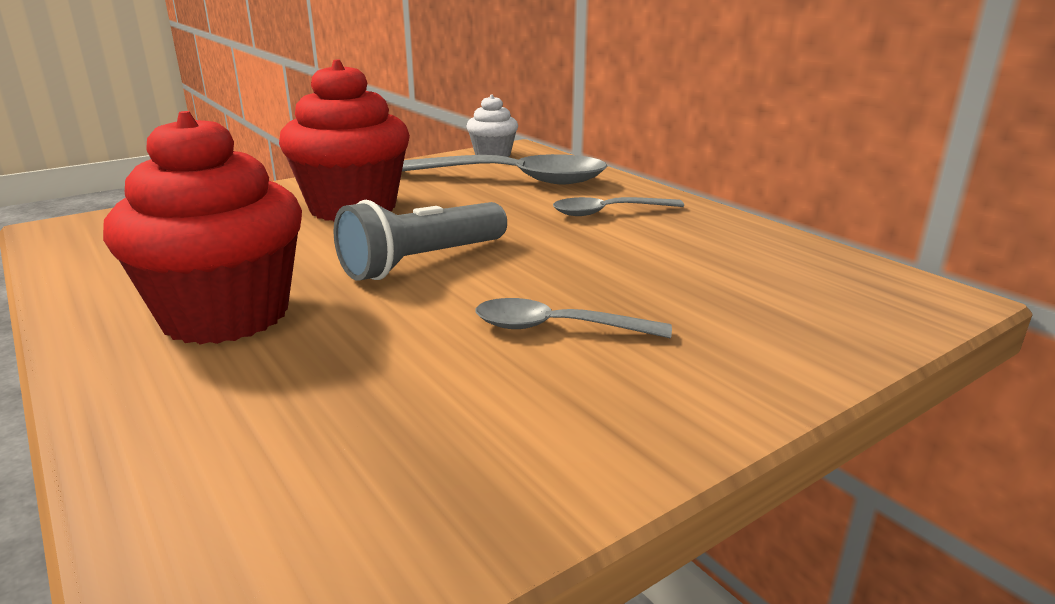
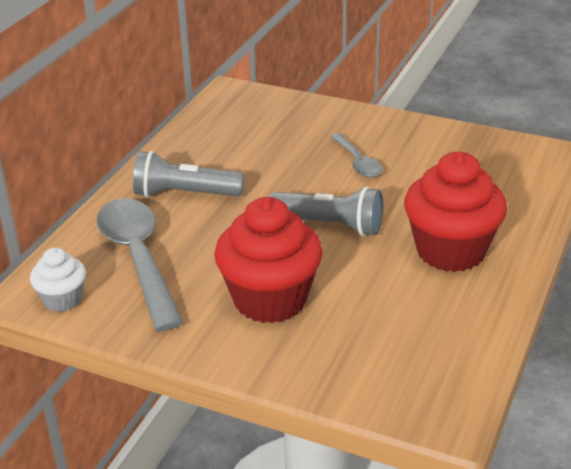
camera: 120 degrees left, 10 degrees up
grey spoon [553,197,684,216] -> grey flashlight [133,151,244,197]

